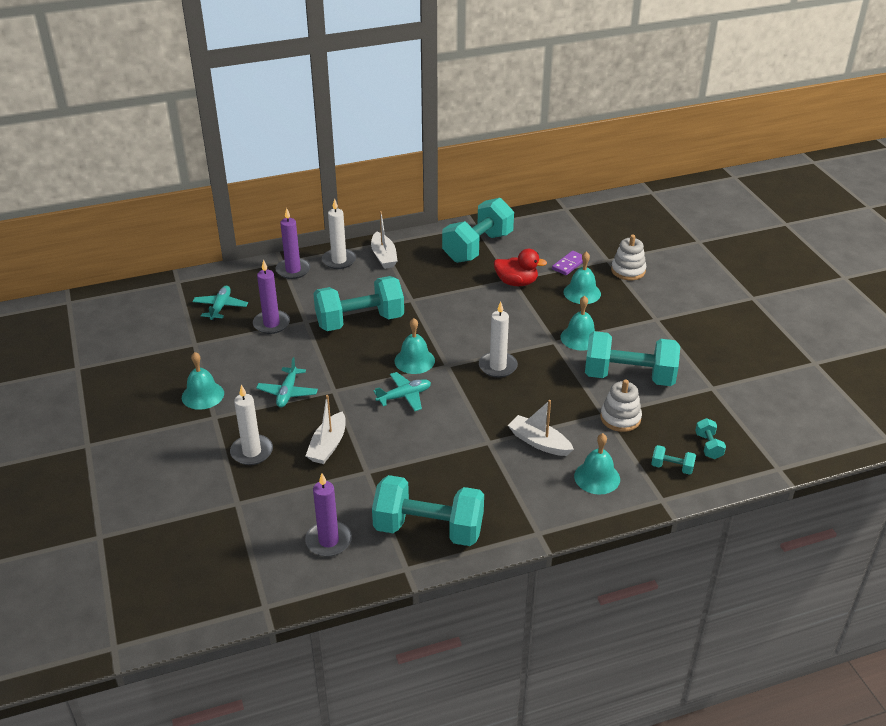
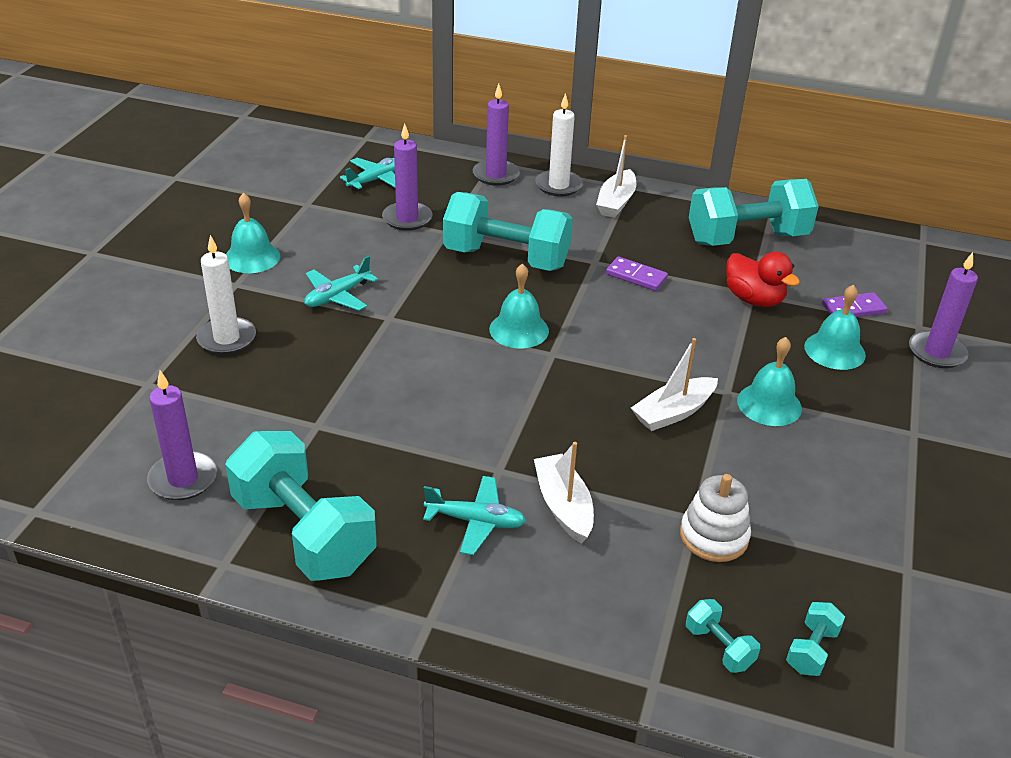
camera: 35 degrees right, 0 degrees up
white boat [306,395,346,464] -> white boat moved to [631,338,718,431]
turquoise plane [373,372,431,411] -> turquoise plane moved to [423,476,526,555]
white candle [479,302,518,378] -> none
turquoise bell [574,433,620,495] -> none
turquoise dumbbell [585,331,680,386] -> none
white stacking toy [611,235,646,280] -> purple candle [909,252,978,368]
none -> purple domino [606,257,668,291]

